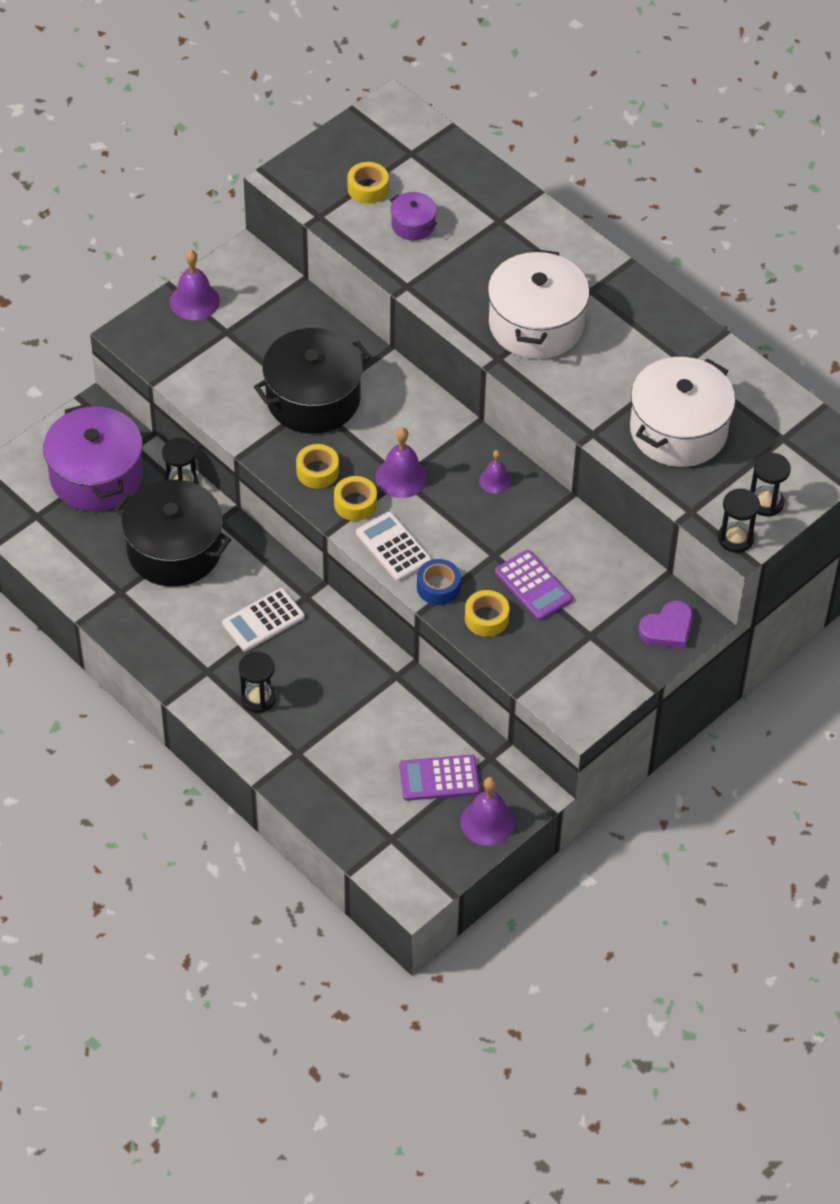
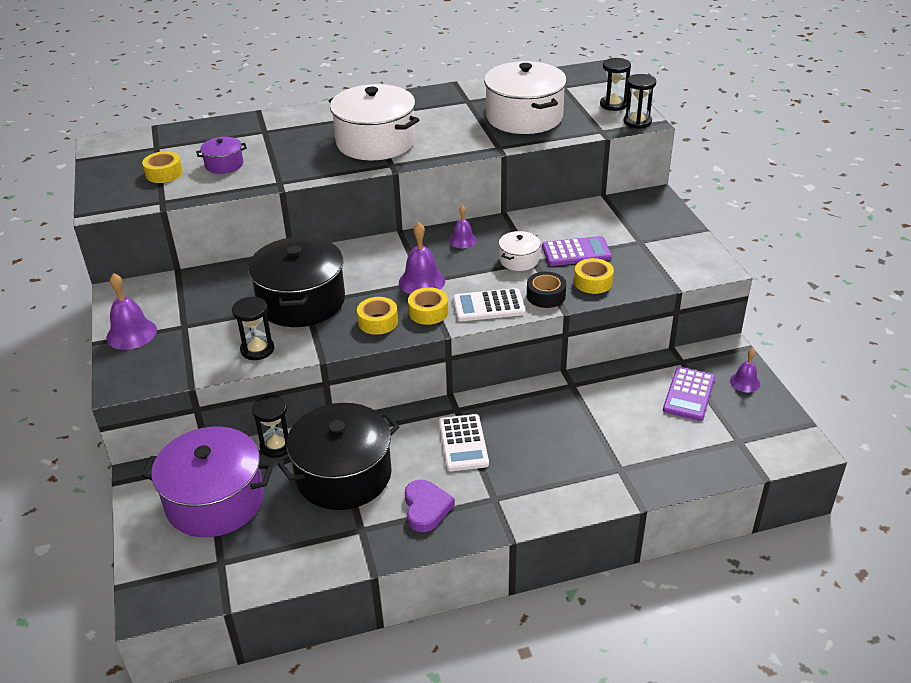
camera: 60 degrees left, 15 degrees down
black hourglass [239,652,276,713] -> black hourglass moved to [232,297,274,360]
blue tape [417,559,461,605] -> black tape [527,272,566,308]
purple bell [460,777,515,846] -> purple bell [730,348,760,392], size x0.62
purple heart [638,601,693,648] -> purple heart moved to [405,480,455,532]
none -> white pot [499,231,541,271]

